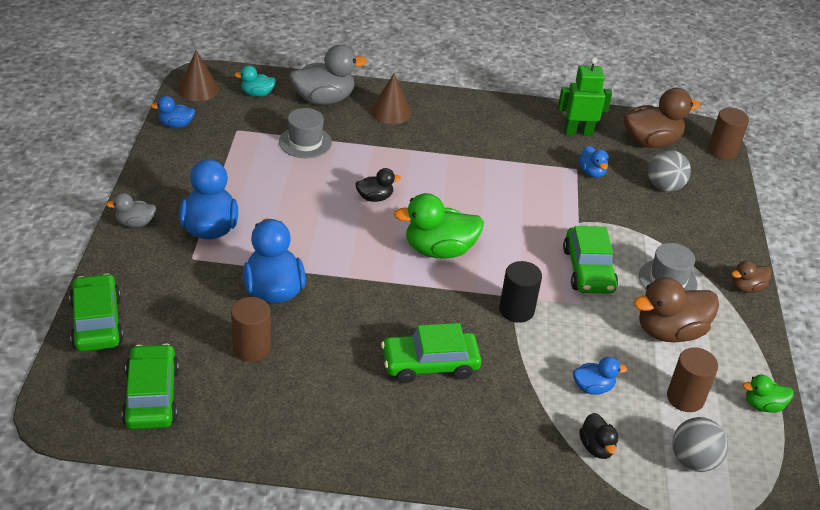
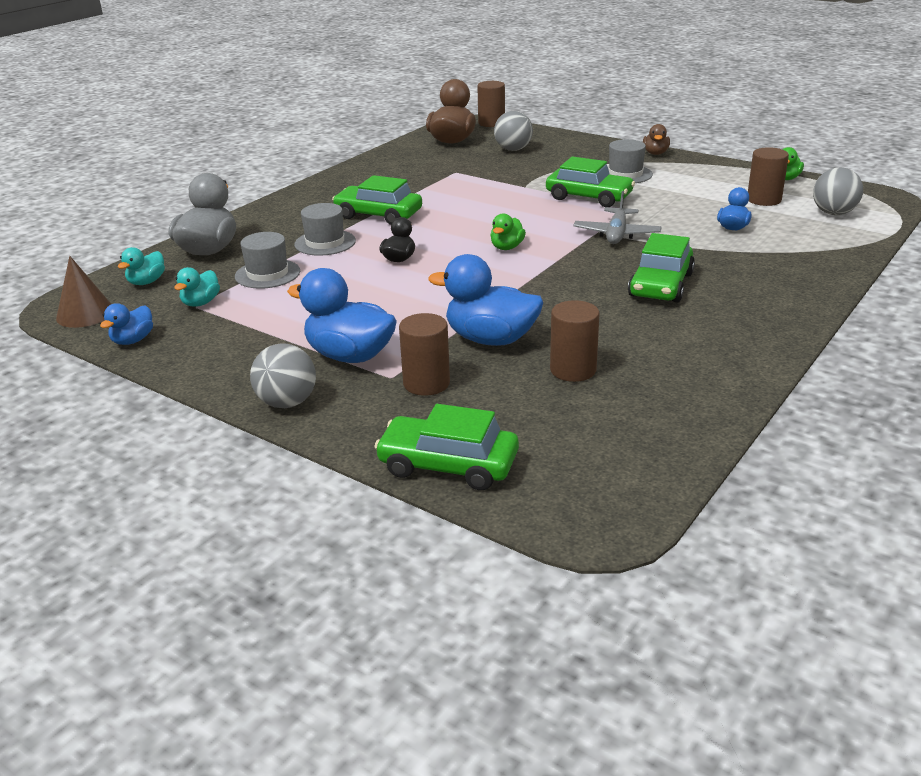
camera: 55 degrees left, 10 degrees down
grey duck [106,193,156,227] -> grey ball [250,343,316,408]
green car [122,344,179,429] -> green car moved to [332,175,422,225]
brown cone [371,73,411,124] -> none
green duck [394,193,484,259] -> green duck [490,213,526,250], size x0.53
black cylinder [499,261,542,323] -> grey plane [573,191,661,244]
green robot [558,57,612,136] -> none
blue duck [578,146,609,178] -> none
black duck [579,413,618,459] -> none
brown duck [633,277,719,343] -> none
none -> turquoise duck [174,267,220,307]
none -> grey hat [294,203,356,256]
none -> brown cylinder [399,313,450,396]

